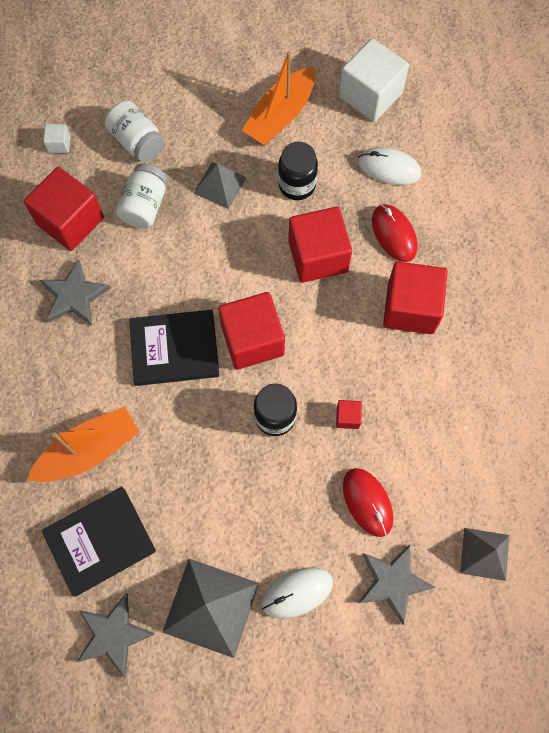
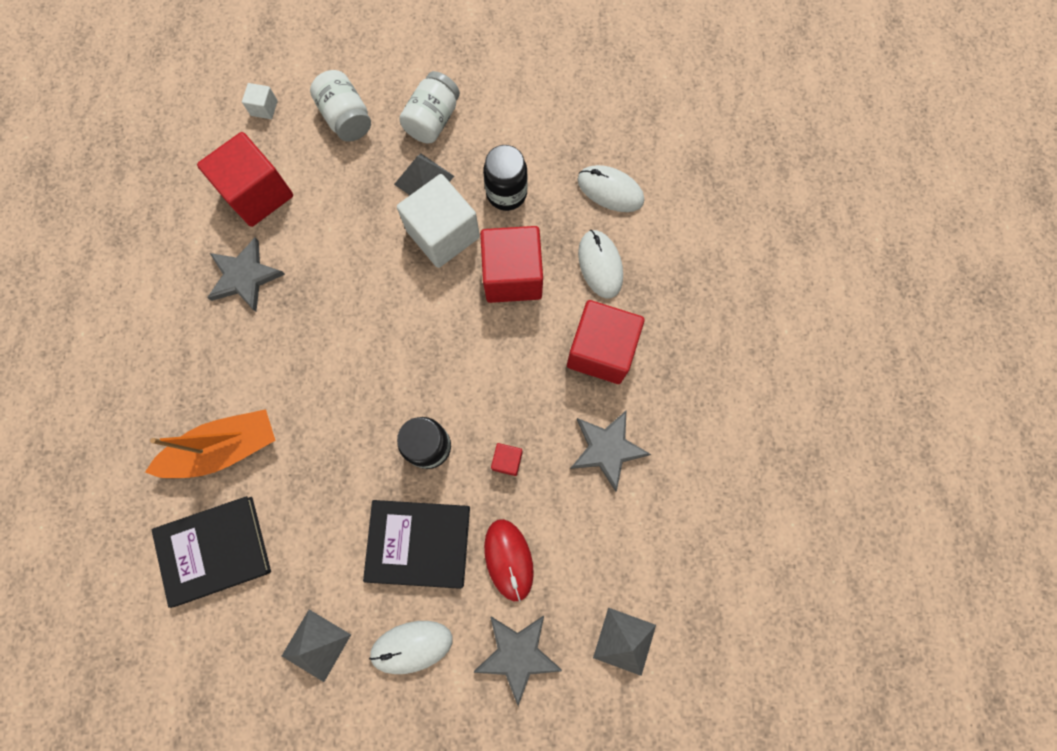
camera: 10 degrees right, 5 degrees up
grey star [77,593,155,677] -> grey star moved to [570,411,651,492]
white jar [116,163,167,229] -> white jar moved to [399,71,460,144]
black book [129,310,219,386] -> black book moved to [363,500,470,589]
grey pyramid [162,559,259,658] -> grey pyramid [282,610,351,682], size x0.61
red cube [218,292,285,370] -> none
orange boat [242,51,315,145] -> none
white cube [339,38,409,122] -> white cube moved to [397,174,480,268]
red mouse [372,204,417,262] -> white mouse [578,230,623,299]

